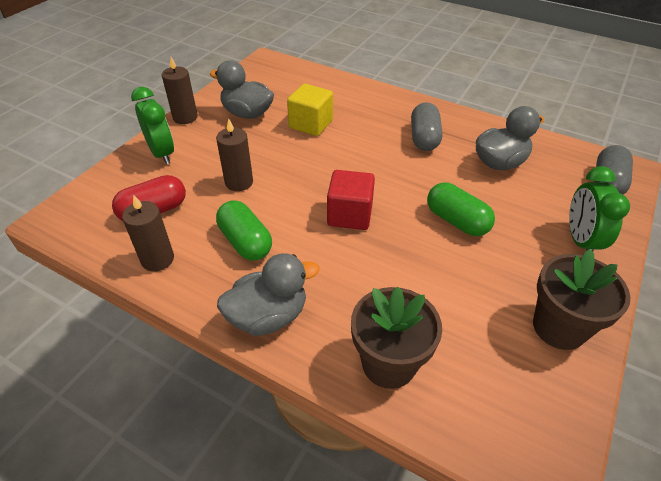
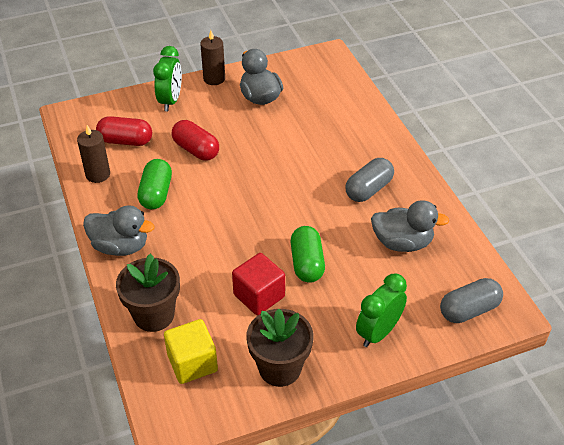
camera: 40 degrees right, 0 degrees up
brown candle [216,119,253,191] -> red capsule [172,120,219,161]
yellow cube [287,84,333,136] -> yellow cube moved to [164,319,218,384]
red cube [327,170,375,230] -> red cube moved to [232,253,285,315]

